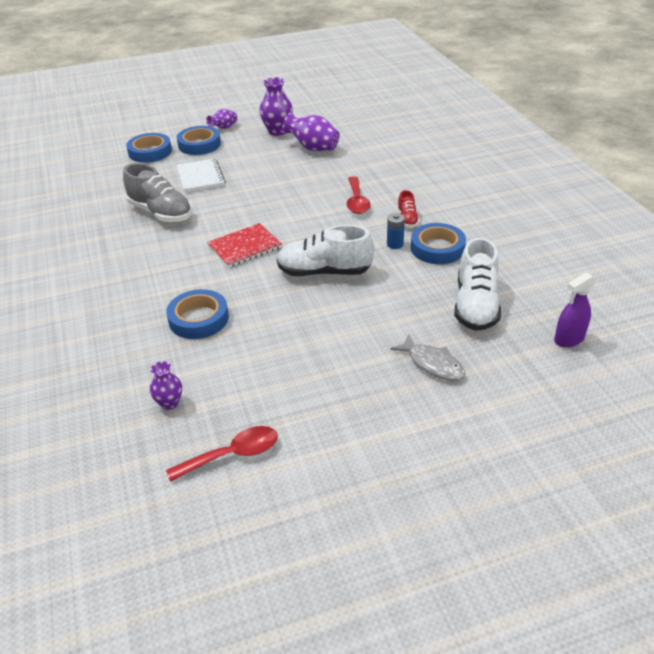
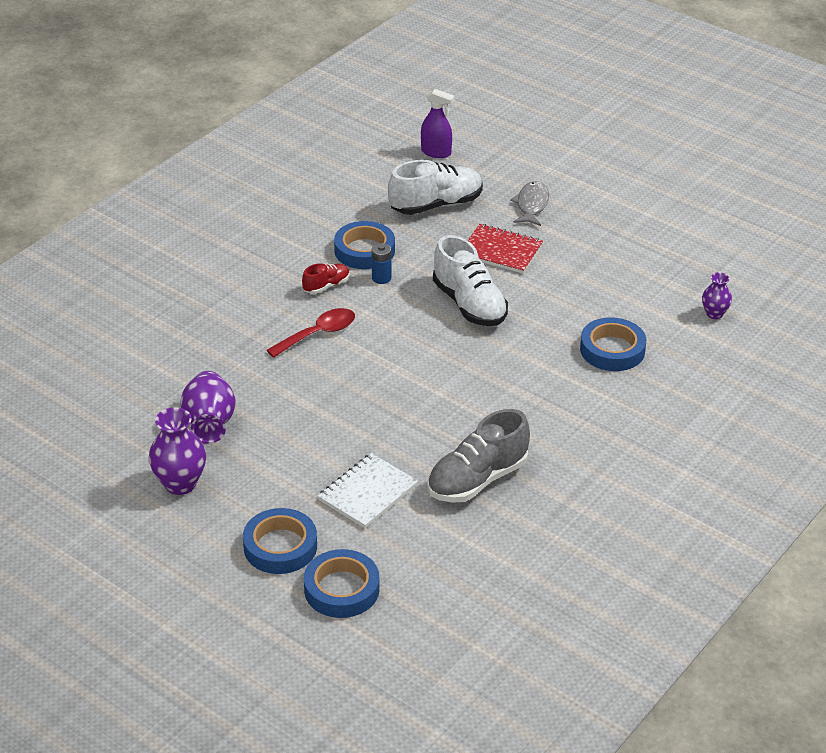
camera: 125 degrees left, 0 degrees up
grey shoe [123,163,192,222] -> grey shoe turned 135 degrees counterclockwise [427,409,530,503]
red spoon [166,426,278,482] -> none
purple vase [206,109,237,129] -> none
red notebook [207,223,282,268] -> red notebook moved to [468,224,543,274]

